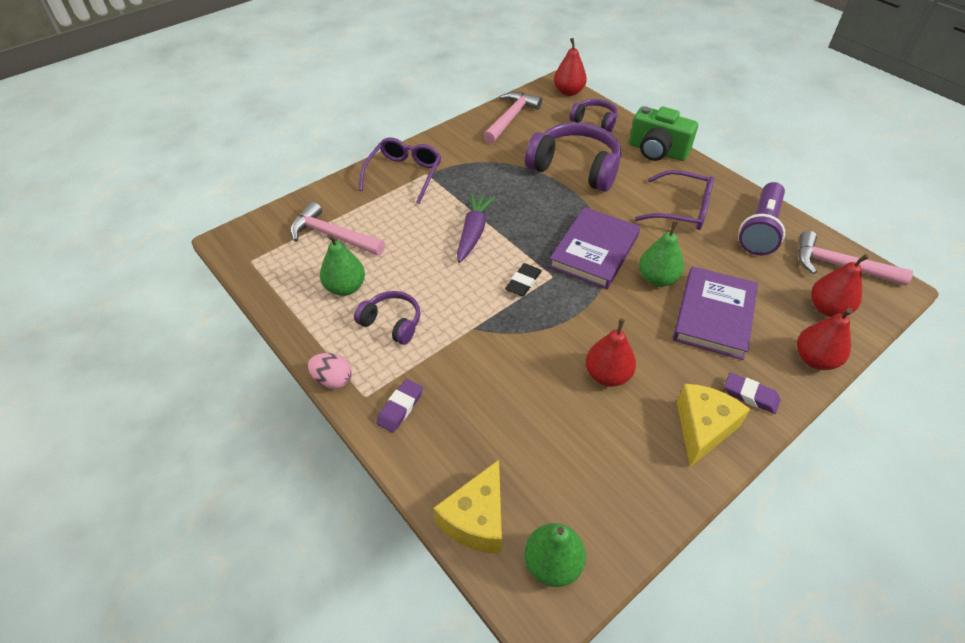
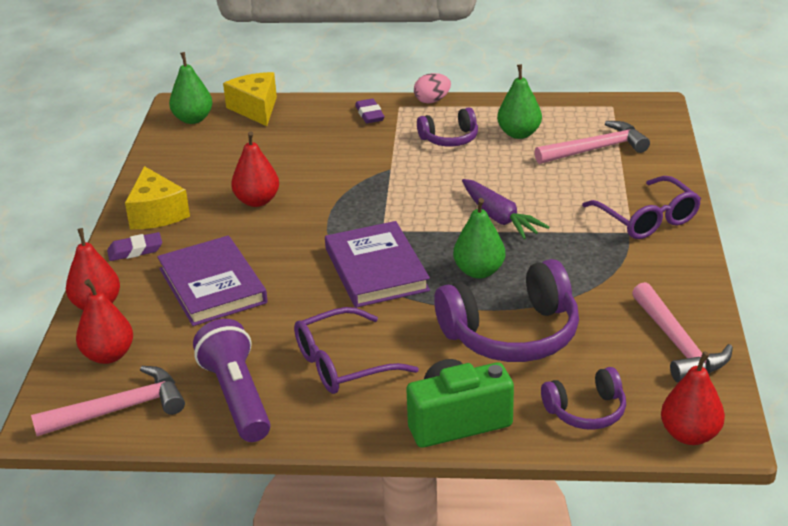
camera: 135 degrees right, 15 degrees down
black eraser [505,263,542,296] -> none
green pear [639,221,684,287] -> green pear moved to [453,198,505,279]

